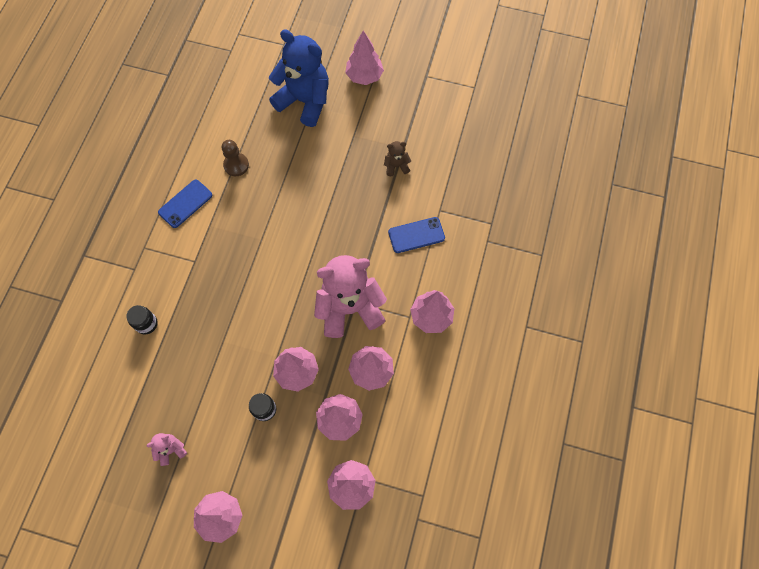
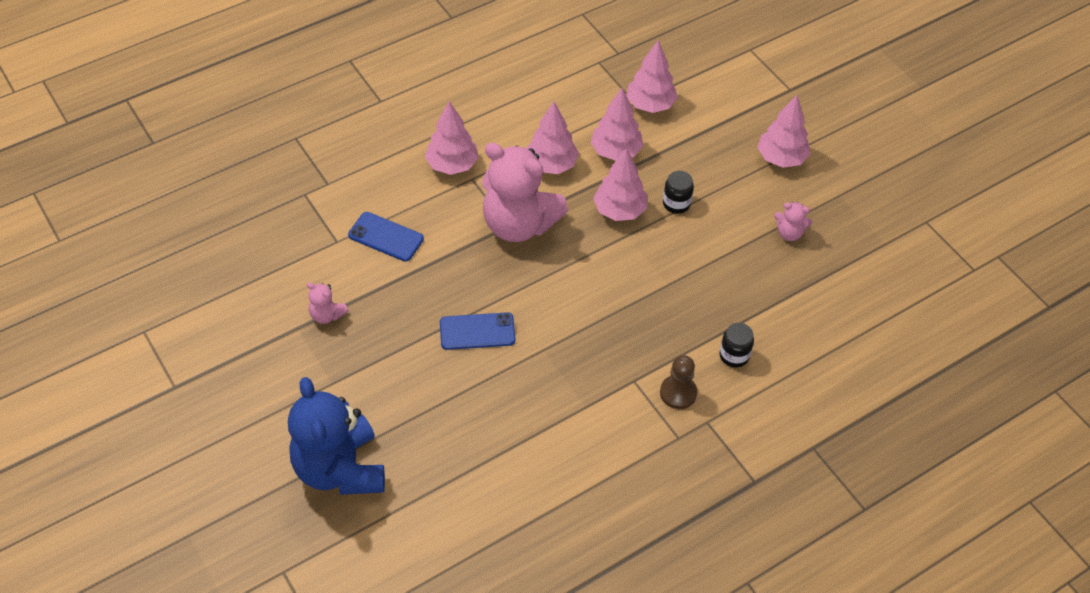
camera: 140 degrees left, 15 degrees down
blue phone [158,180,212,228] -> blue phone moved to [440,312,515,350]
brown pawn [222,140,249,176] -> brown pawn moved to [660,355,697,409]
pink tree [345,31,384,85] -> none
brown teddy bear [384,141,411,176] -> pink teddy bear [307,283,348,324]

